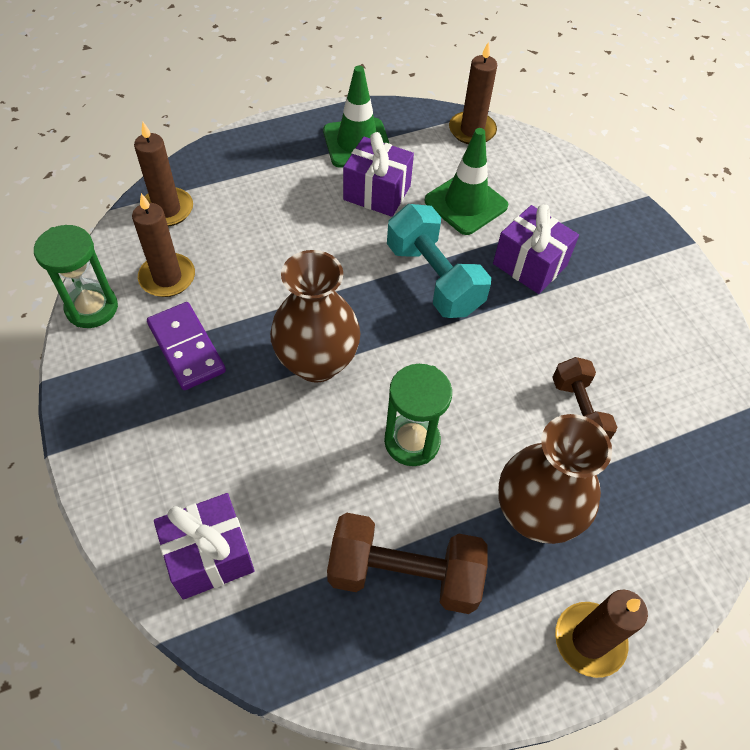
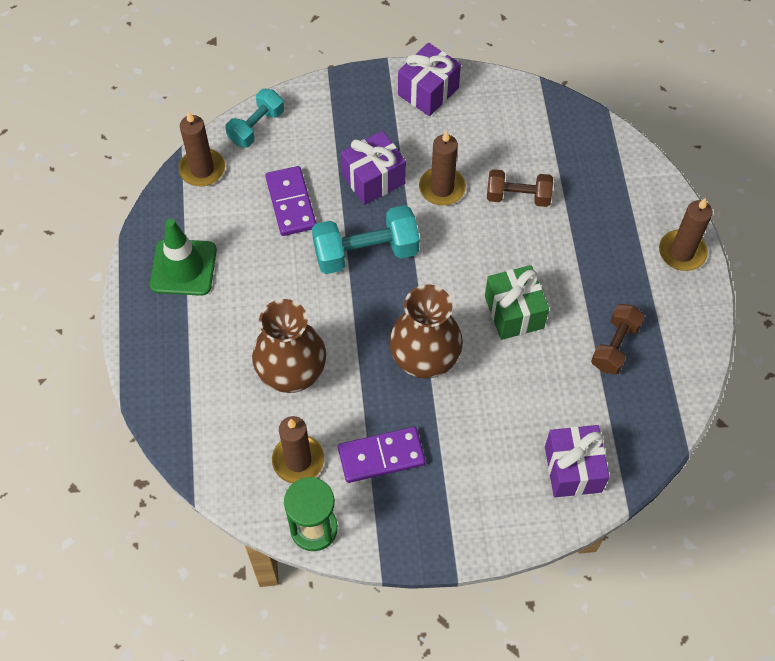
camera: 70 degrees left, 5 degrees up
brown candle [134,122,193,226] -> brown candle moved to [419,131,466,205]
brown dumbbell [327,513,488,614] -> brown dumbbell [591,304,645,374], size x0.65
purple gift [343,132,414,217] -> purple gift moved to [398,43,461,116]
green hourglass [384,364,452,466] -> green gift [485,265,549,340]
green traffic cone [424,128,508,235] -> purple domino [266,166,316,236]
brown vase [498,414,612,544] -> brown vase moved to [252,299,326,393]
none -> turquoise dumbbell [226,89,284,148]

